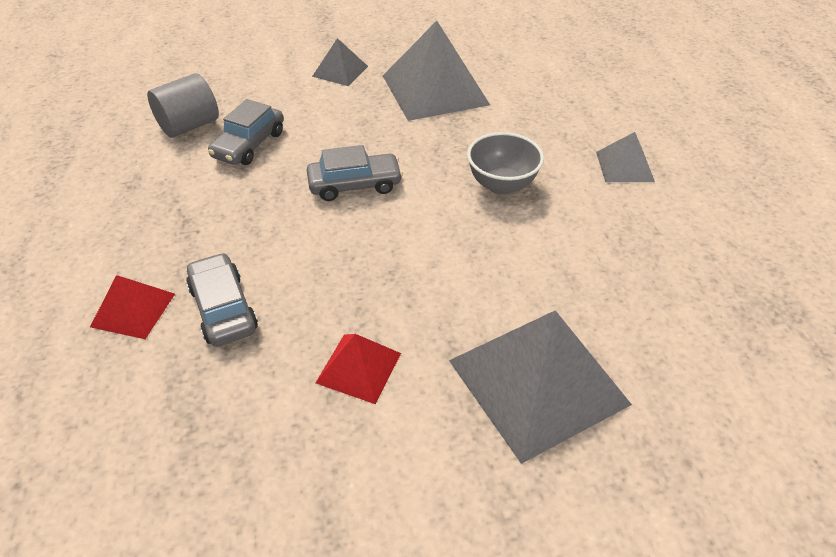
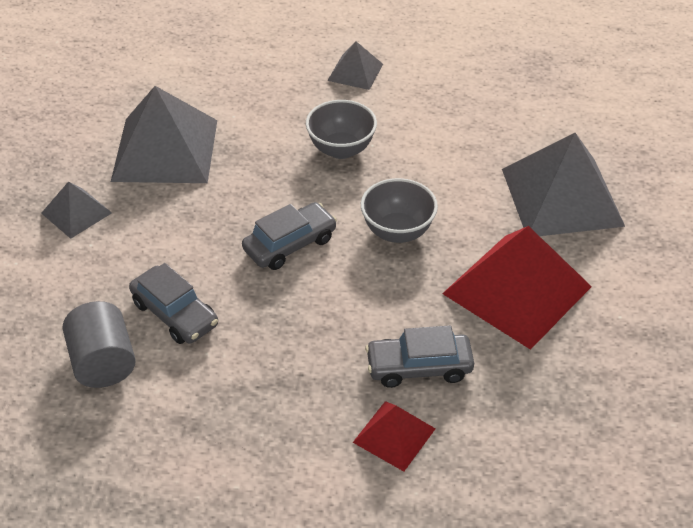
camera: 70 degrees left, 0 degrees up
grey car [307,145,403,201] -> grey car turned 45 degrees clockwise [242,202,337,270]
red pyramid [316,334,401,404] -> red pyramid [442,226,592,350], size x1.98
none -> grey bowl [361,178,438,243]

